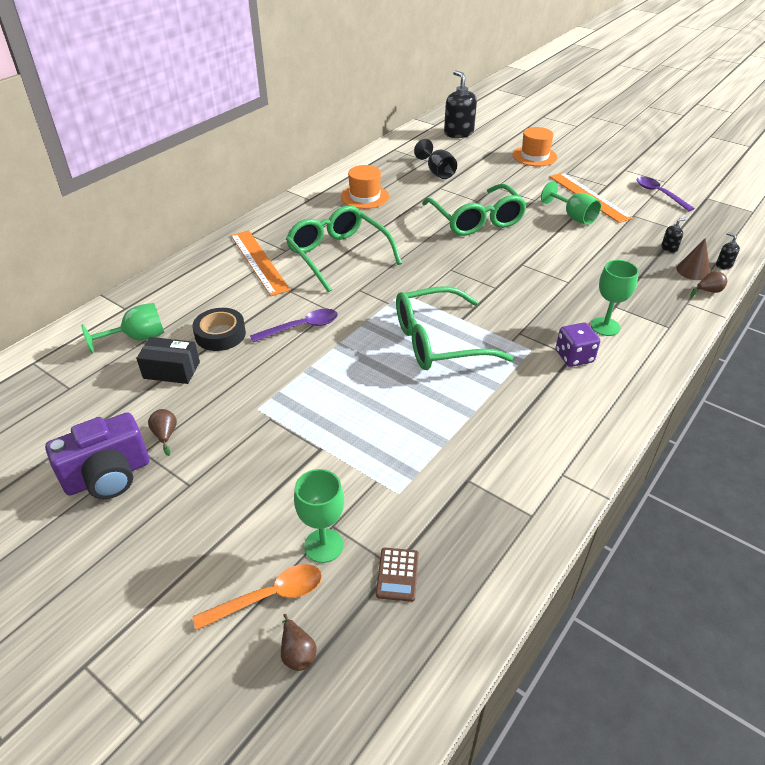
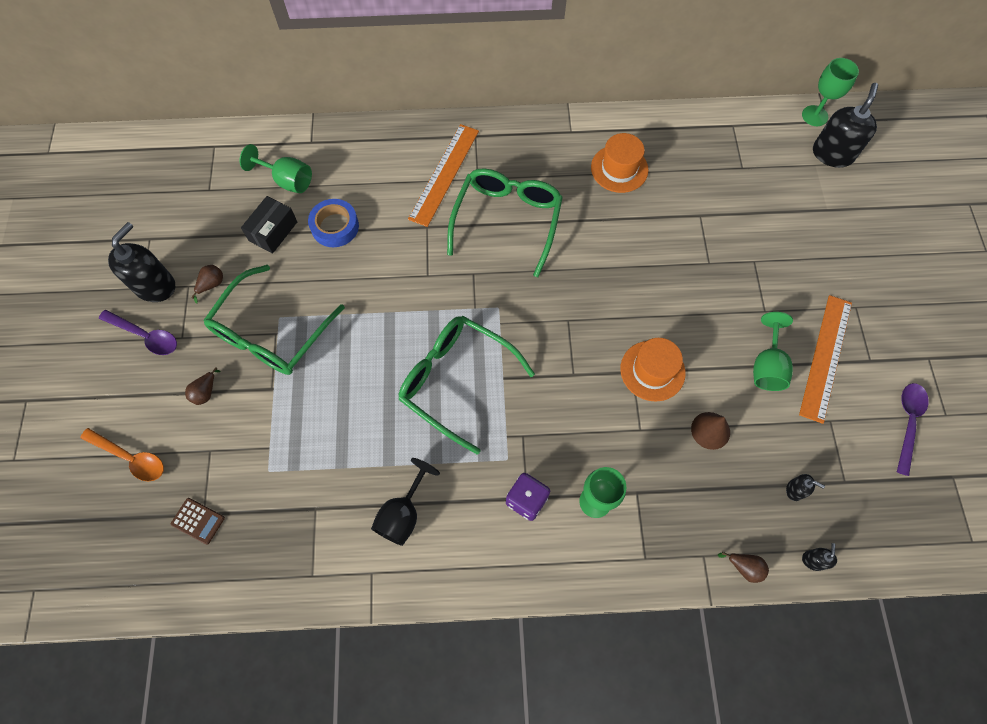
camera: 50 degrees right, 25 degrees up
purple camera [45,412,149,499] -> black soap dispenser [108,222,175,302]
black box [136,337,200,384] -> black box turned 60 degrees clockwise [241,196,297,254]
black tape [192,308,246,351] -> blue tape [308,199,359,247]
purple spoon [250,309,338,342] -> purple spoon moved to [99,310,177,355]
brown pear [281,614,317,671] -> brown pear moved to [185,367,220,405]
green goblet [294,469,344,563] -> green goblet moved to [802,58,859,126]
brown calculator [376,548,419,602] -> brown calculator turned 120 degrees counterclockwise [171,498,225,545]
black goblet [414,139,457,179] -> black goblet moved to [371,458,440,546]
green glasses [422,184,527,236] -> green glasses moved to [203,265,345,375]
orange hat [513,127,557,166] -> orange hat moved to [620,338,686,402]
brown cone [676,238,710,280] -> brown cone moved to [691,412,730,450]

